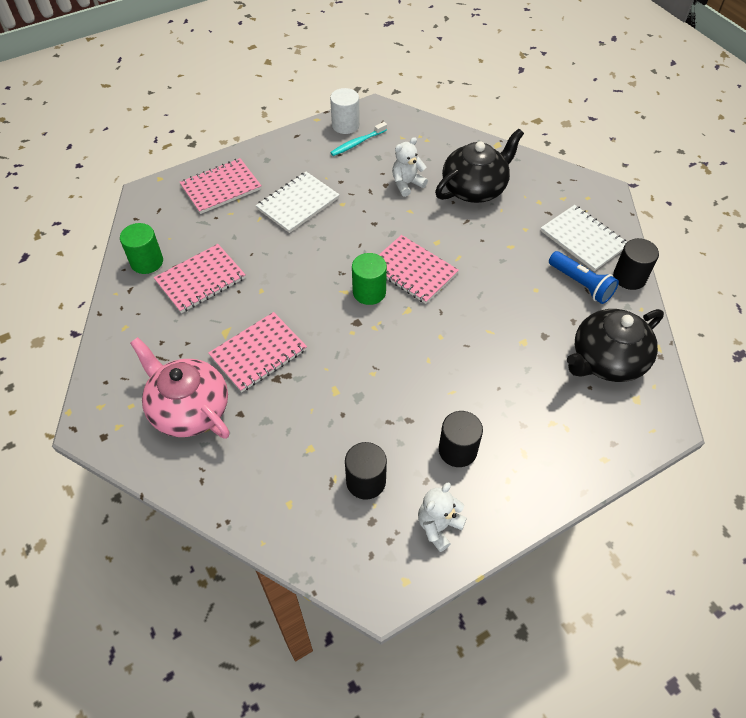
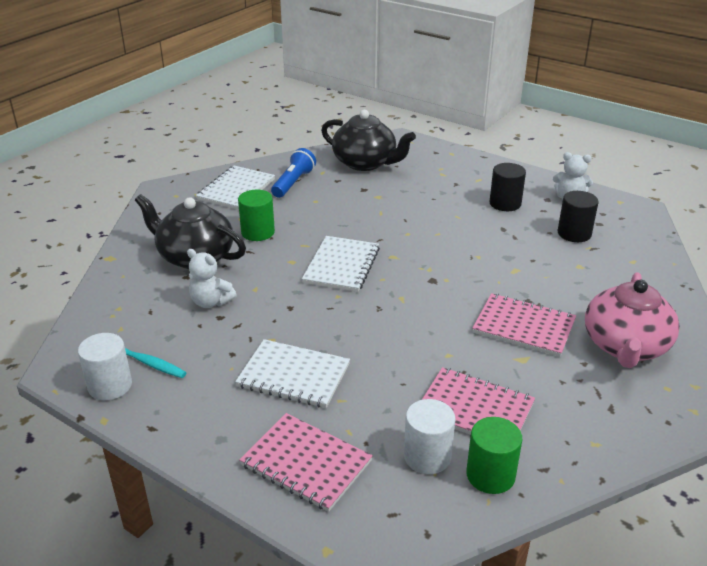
camera: 115 degrees left, 20 degrees down
green cylinder [352,253,387,305] -> green cylinder moved to [238,190,275,241]
pink notebook [379,235,459,304] -> white notebook [302,236,380,292]
black cylinder [613,238,659,290] -> none
none -> white cylinder [404,399,456,474]

